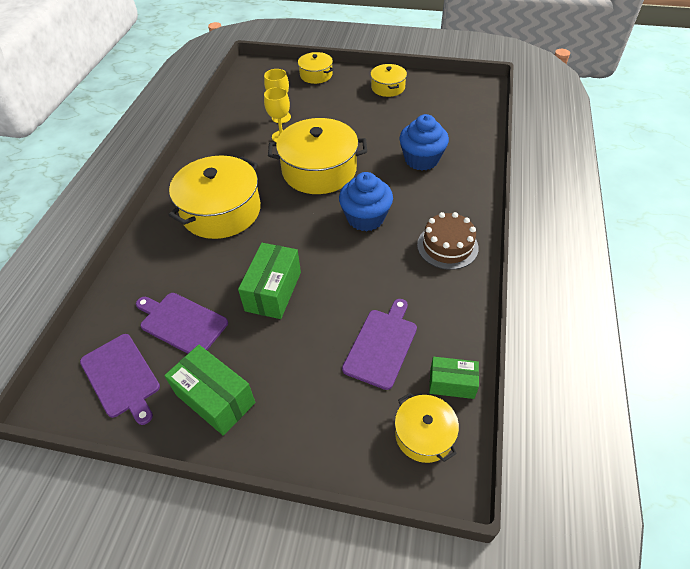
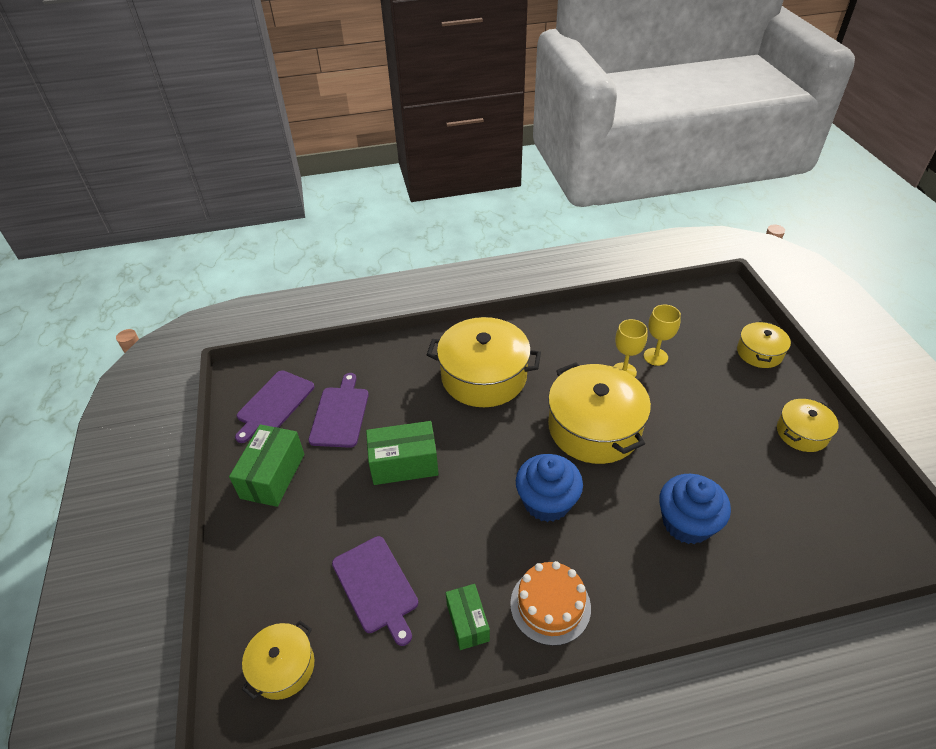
camera: 65 degrees right, 5 degrees down
purple cutting board [342,299,417,390] -> purple cutting board turned 60 degrees clockwise [332,536,418,646]
brown cake [417,212,479,270] -> orange cake [510,561,591,646]
green box [429,357,479,399] -> green box moved to [446,584,490,650]

